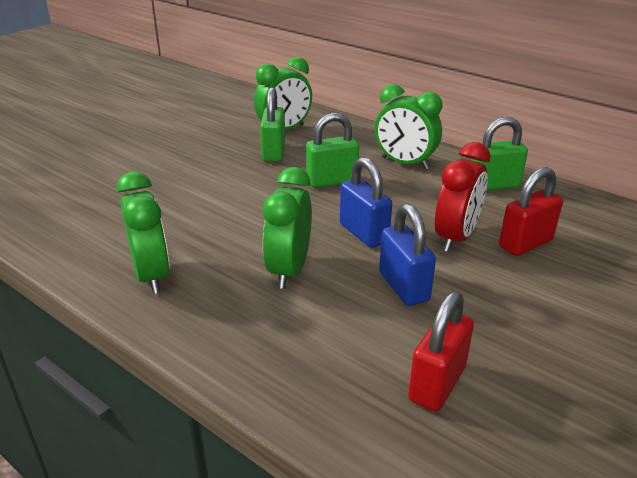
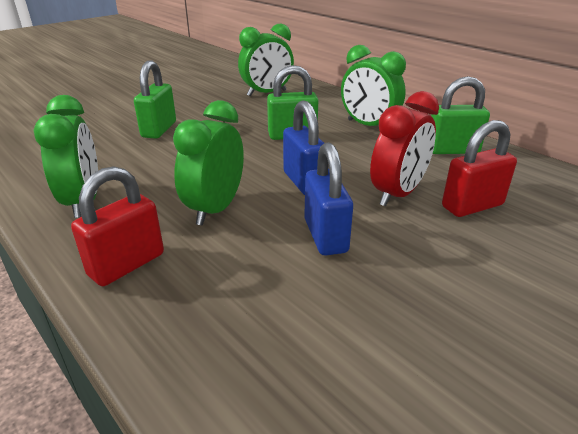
camera: 10 degrees right, 0 degrees up
green padlock [260,87,285,162] -> green padlock moved to [134,60,176,139]
red padlock [408,291,474,412] -> red padlock moved to [71,166,164,286]

